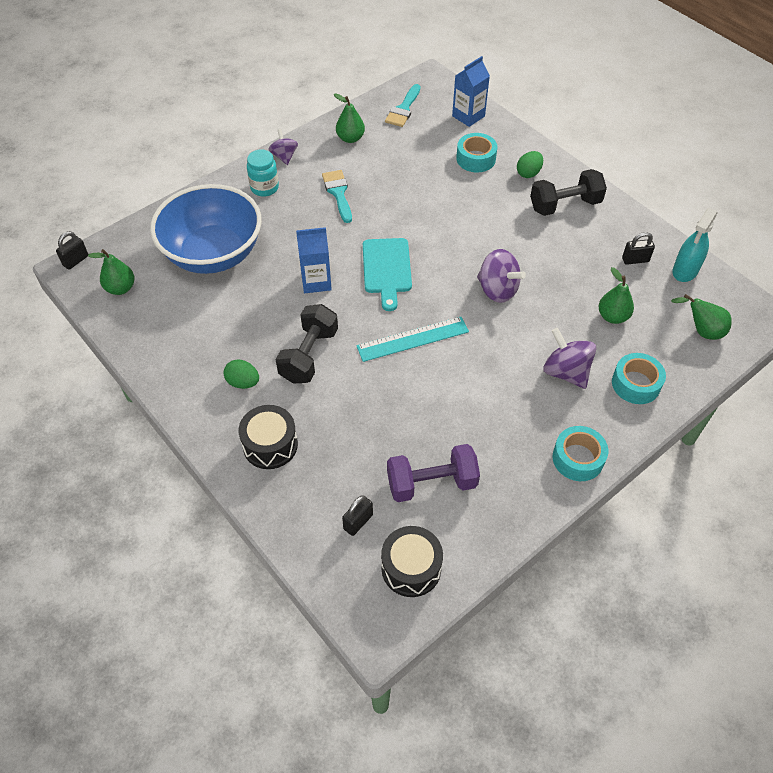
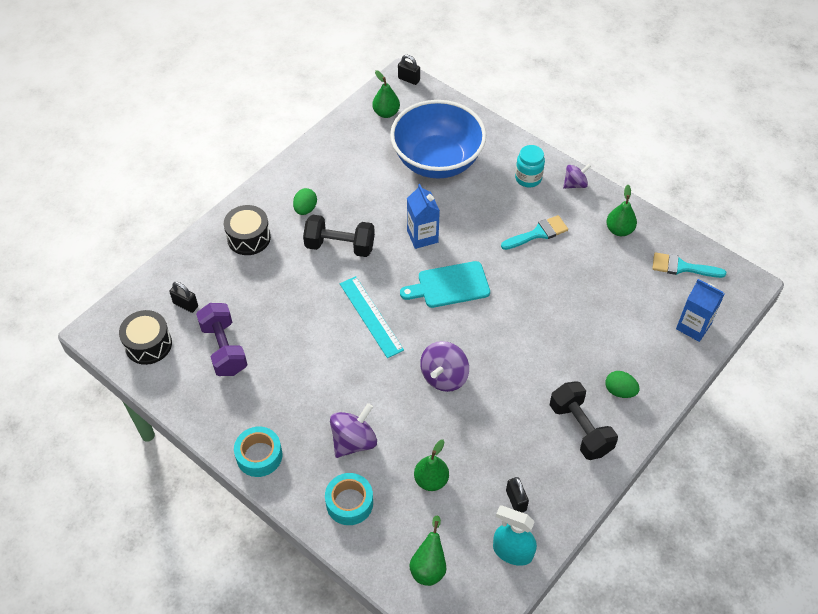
camera: 80 degrees right, 0 degrees up
turquoise tape [456,133,498,172] -> none

